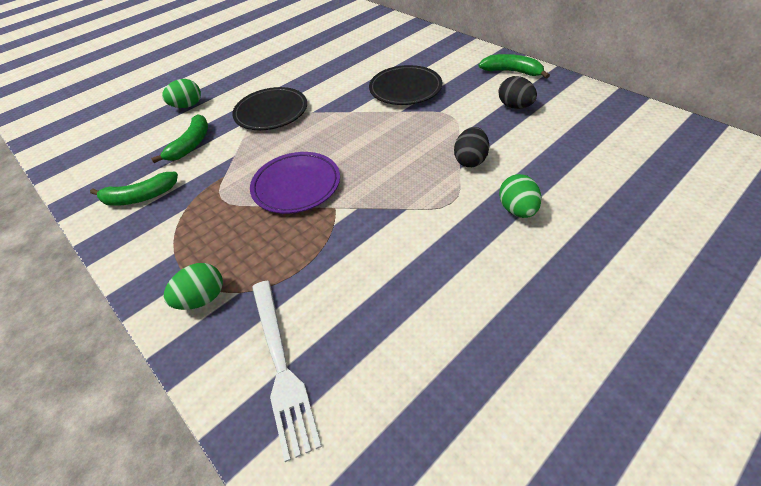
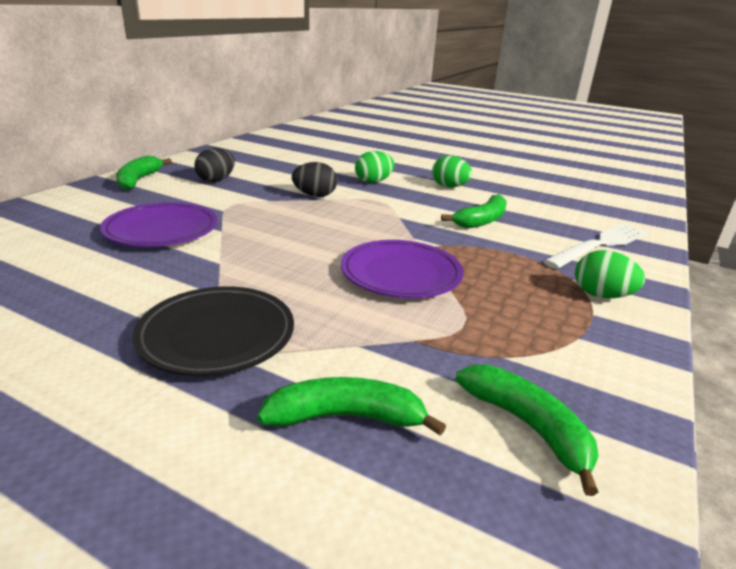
camera: 115 degrees left, 20 degrees down
green egg [162,79,201,108] -> green egg moved to [432,156,472,188]
black plate [369,65,442,105] -> purple plate [100,202,218,247]
none -> green banana [441,194,507,228]

